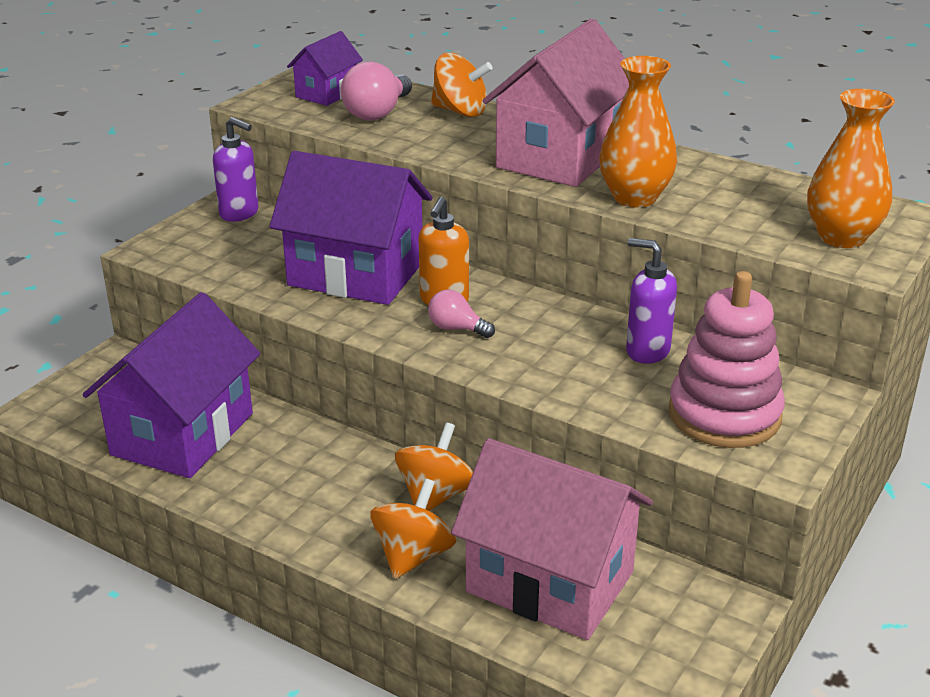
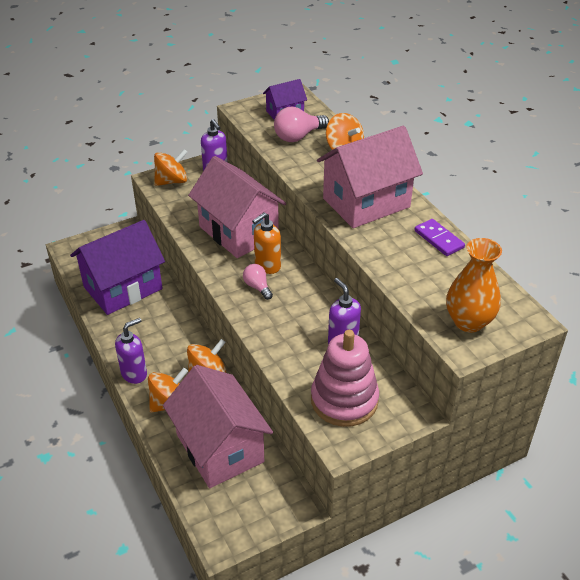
camera: 30 degrees right, 10 degrees up
purple house [269,151,432,305] -> pink house [188,156,286,258]
orange vase [599,56,677,207] -> none
none -> purple soap dispenser [115,318,147,384]
none -> orange spinning top [154,149,188,186]
none -> purple domino [414,219,465,256]

